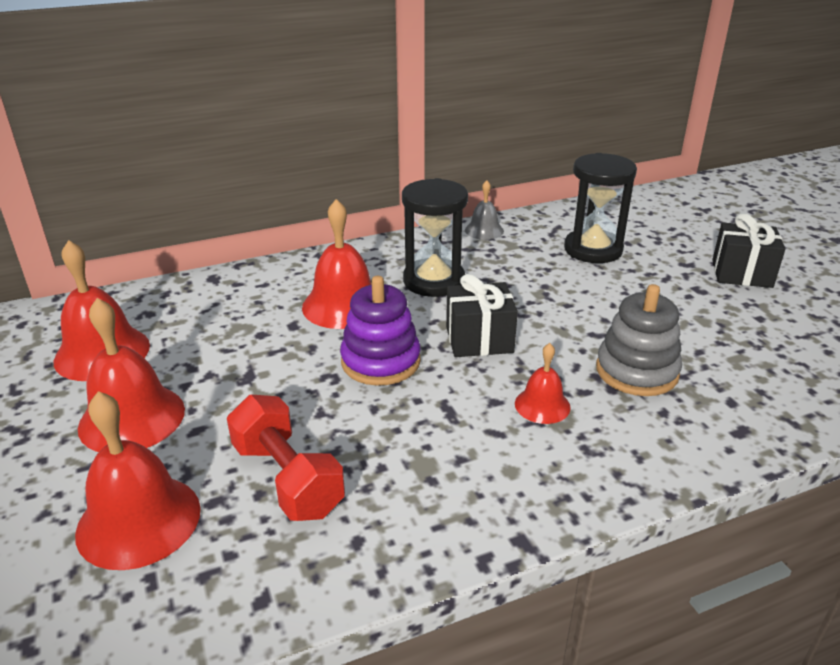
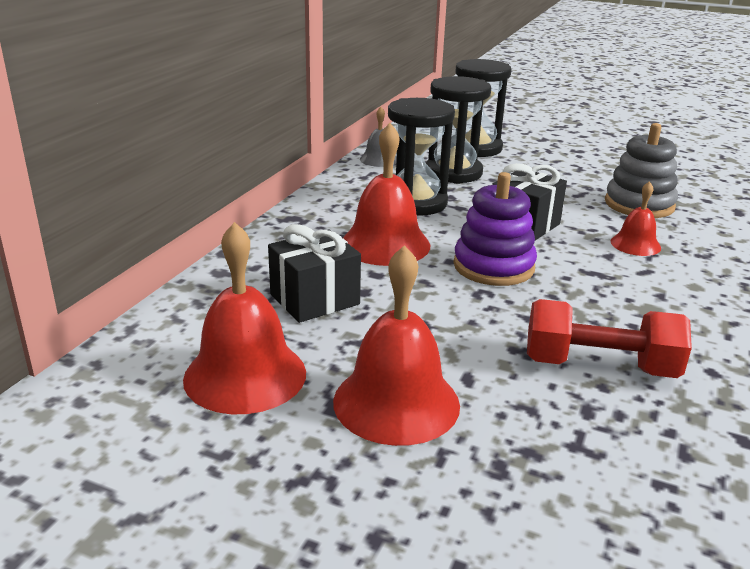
camera: 45 degrees left, 5 degrees down
red bell [75,391,201,570] -> none
black gift [712,213,785,288] -> black gift moved to [268,224,361,323]
none -> black hourglass [426,76,491,184]

